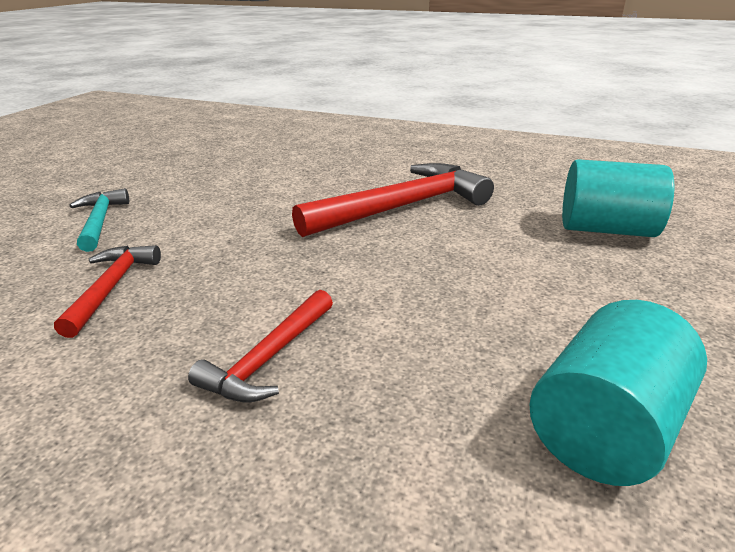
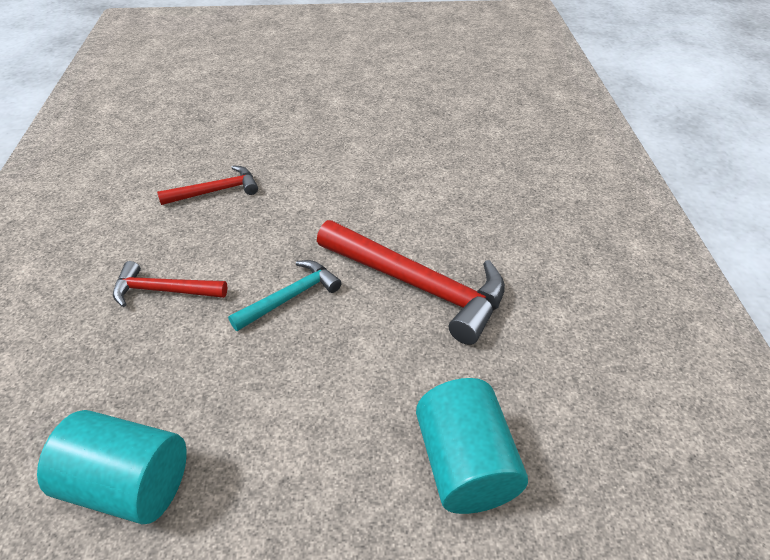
camera: 65 degrees right, 15 degrees up
turquoise hammer [69,188,129,252] -> turquoise hammer moved to [228,260,342,331]

